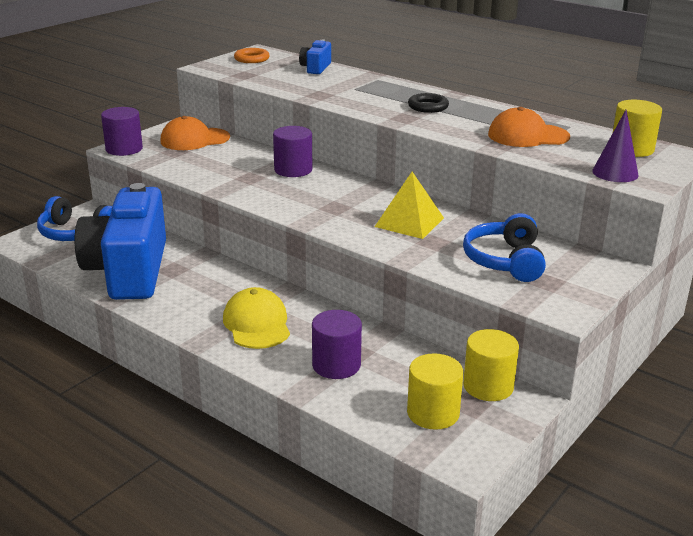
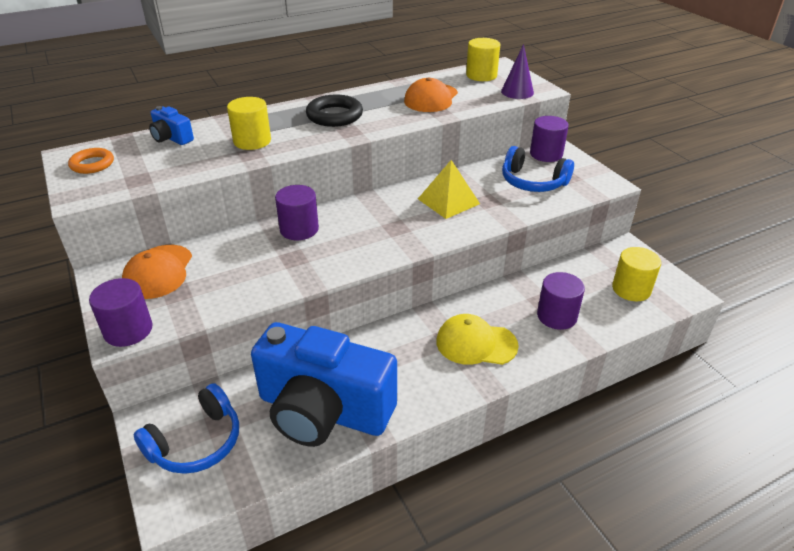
camera: 65 degrees left, 10 degrees up
black ring [408,93,449,113] -> black ring [306,94,363,127], size x1.51
yellow cylinder [463,329,519,401] -> yellow cylinder moved to [227,97,271,150]
none -> purple cylinder [530,116,569,162]

